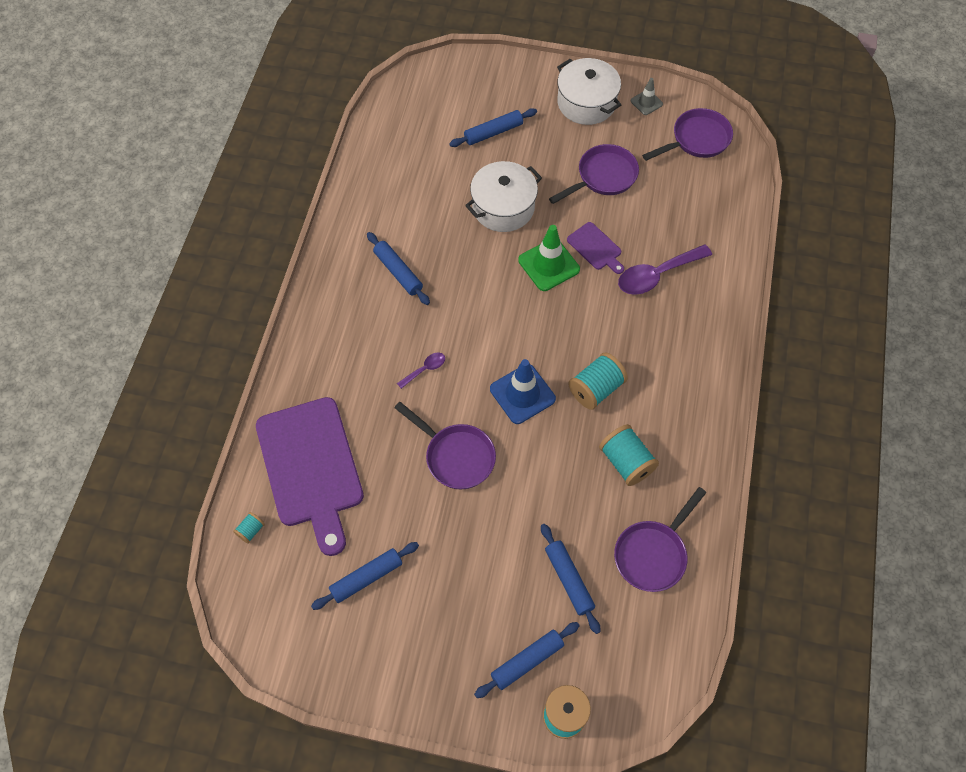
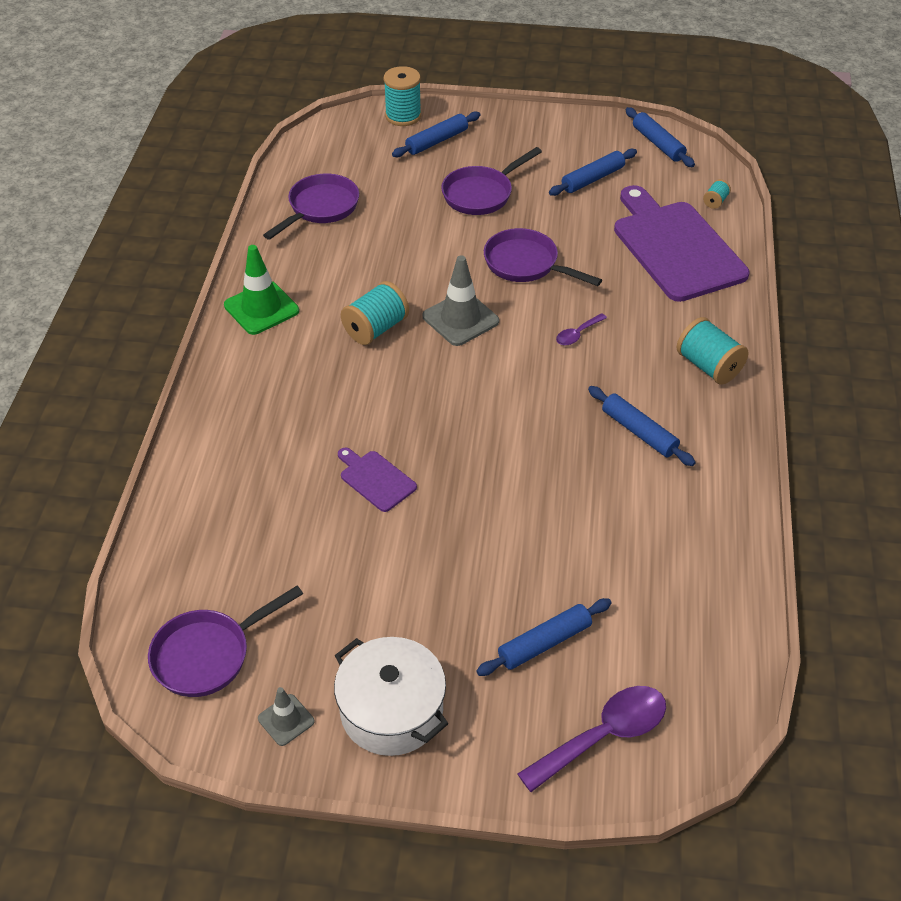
camera: 175 degrees right, 15 degrees down
white pot [465,161,542,232] -> none
blue traffic cone [490,359,556,424] -> grey traffic cone [423,255,499,346]
green traffic cone [518,225,580,291] -> green traffic cone moved to [224,245,299,335]
blue rolling pin [541,524,600,634] -> blue rolling pin moved to [626,107,695,167]
purple pan [549,144,639,204] -> purple pan moved to [441,147,542,215]
turquoise spool [599,424,659,486] -> turquoise spool moved to [677,317,748,385]
purple spoon [618,244,712,295] -> purple spoon moved to [518,686,666,792]

